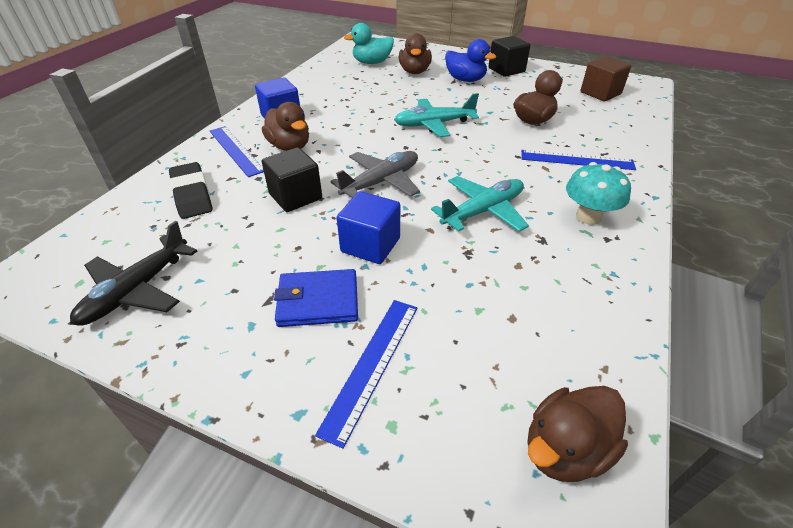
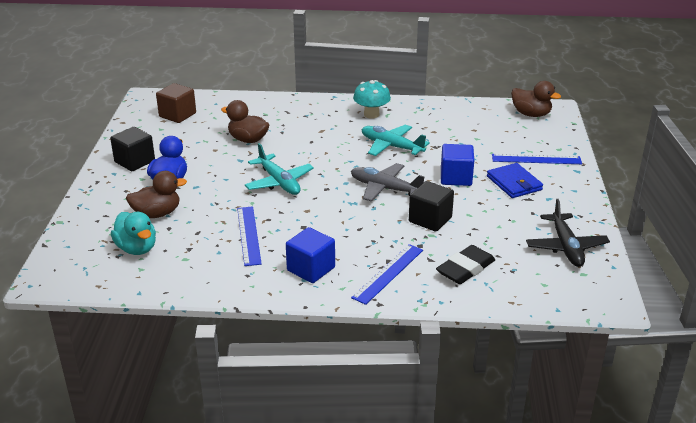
camera: 110 degrees left, 10 degrees down
black plane [70,221,197,326] -> black plane turned 75 degrees clockwise [526,199,610,267]
brown duck [262,102,309,151] -> none
blue ruler [521,150,636,170] -> blue ruler moved to [237,206,262,266]

